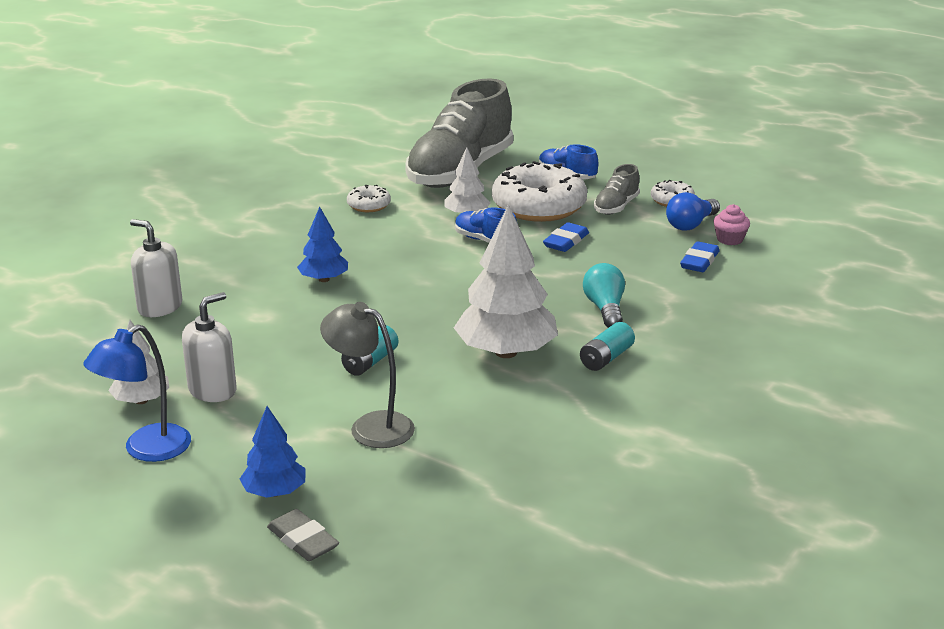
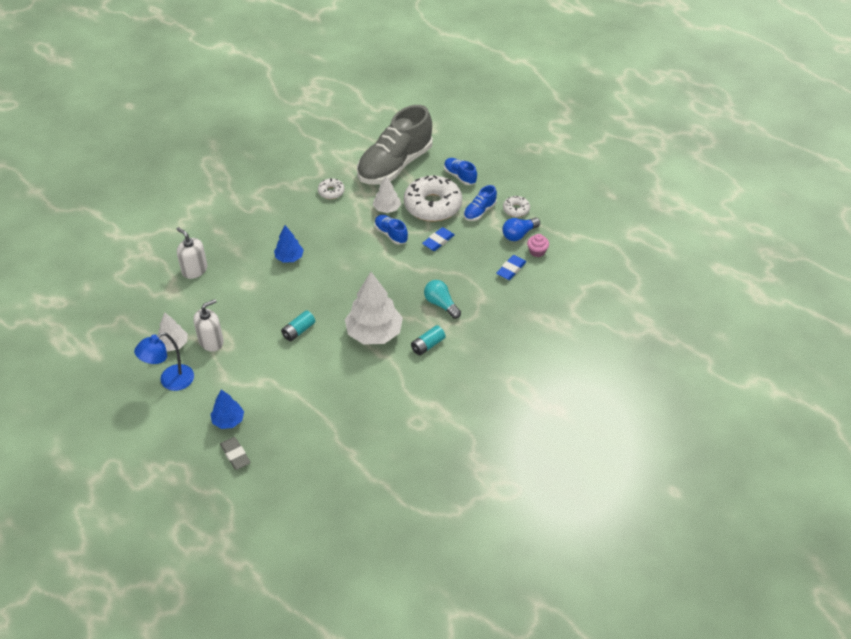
camera: 10 degrees right, 20 degrees up
grey lamp [320,302,415,448] -> none
turquoise light bulb [583,263,625,328] -> turquoise light bulb turned 45 degrees counterclockwise [424,280,461,319]
grey shoe [594,164,640,215] -> blue shoe [464,185,497,221]

